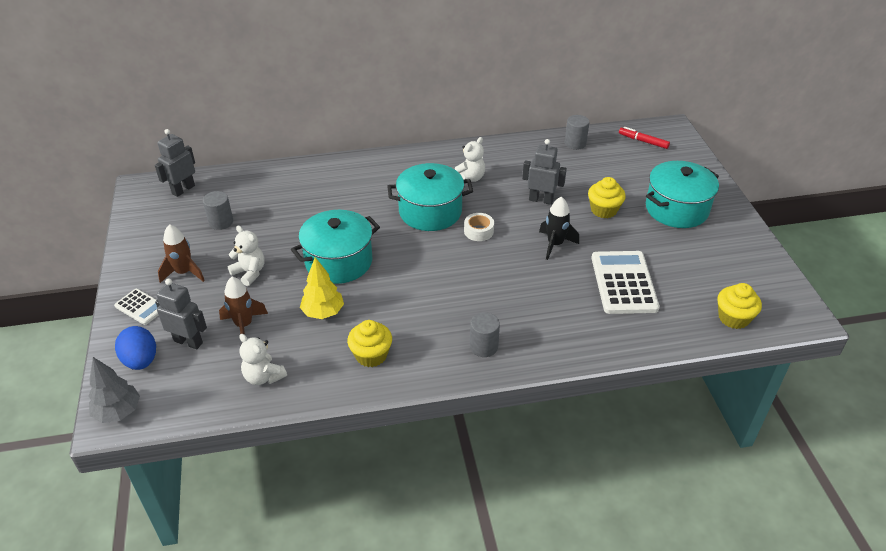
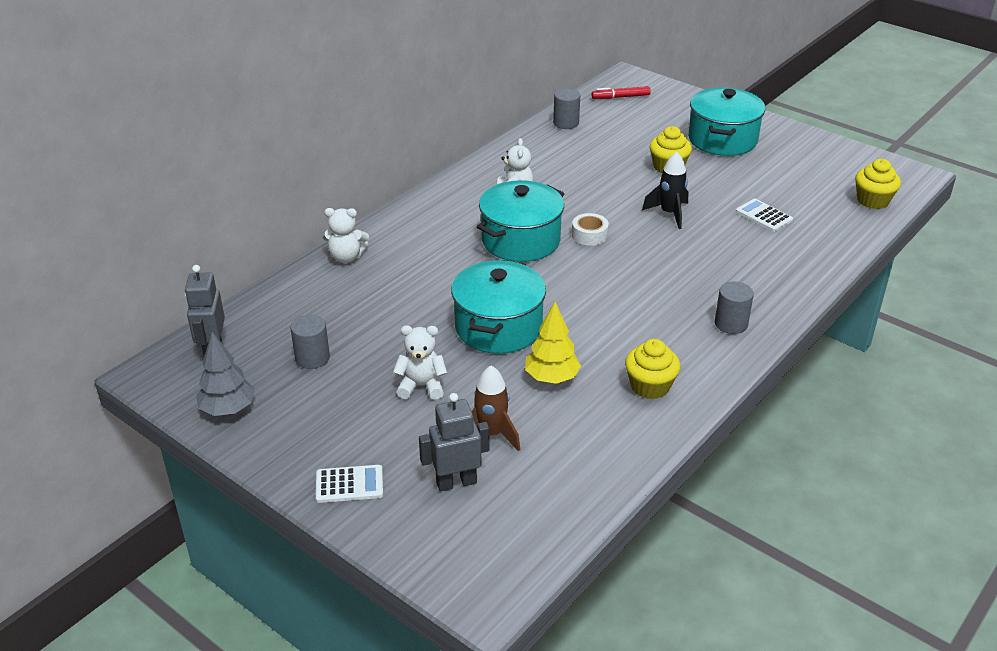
camera: 40 degrees left, 5 degrees down
grey tree [89,357,140,423] -> grey tree moved to [196,332,255,416]
blue egg [115,326,156,370] -> none
brown rocket [158,224,205,283] -> none
white teddy bear [239,334,287,385] -> white teddy bear moved to [323,208,369,263]
grey robot [522,139,567,205] -> none
white calculator [591,251,660,314] -> white calculator [736,198,793,232], size x0.53

